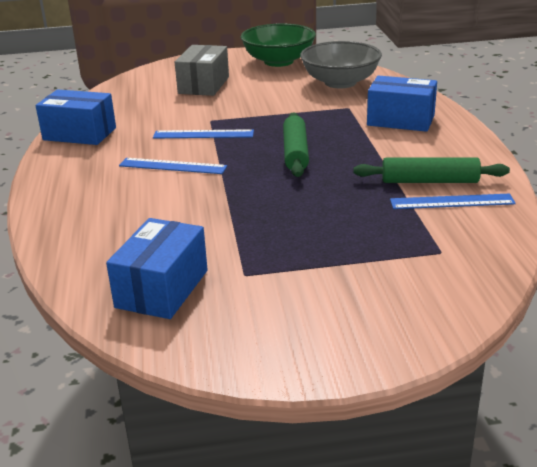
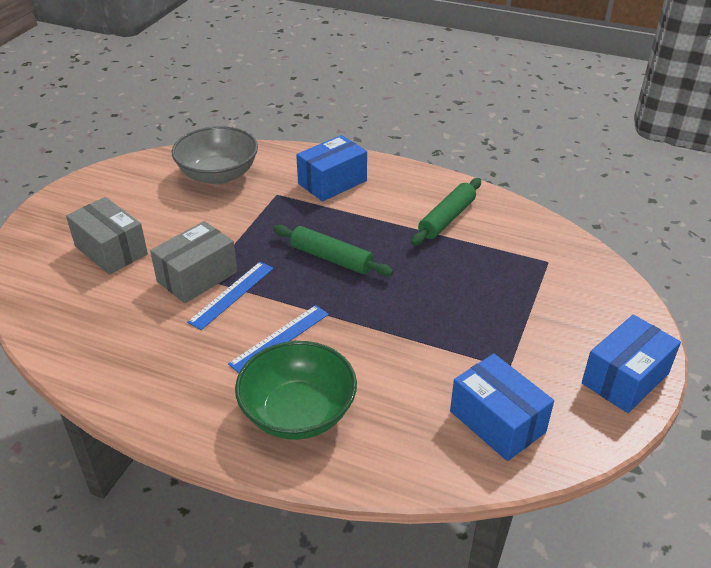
camera: 60 degrees left, 10 degrees up
blue box [36,90,116,145] -> blue box moved to [582,315,681,413]
green bowl [241,23,316,67] -> green bowl moved to [235,341,357,440]
blue ruler [390,194,516,209] -> none
none -> grey box [150,221,237,303]

